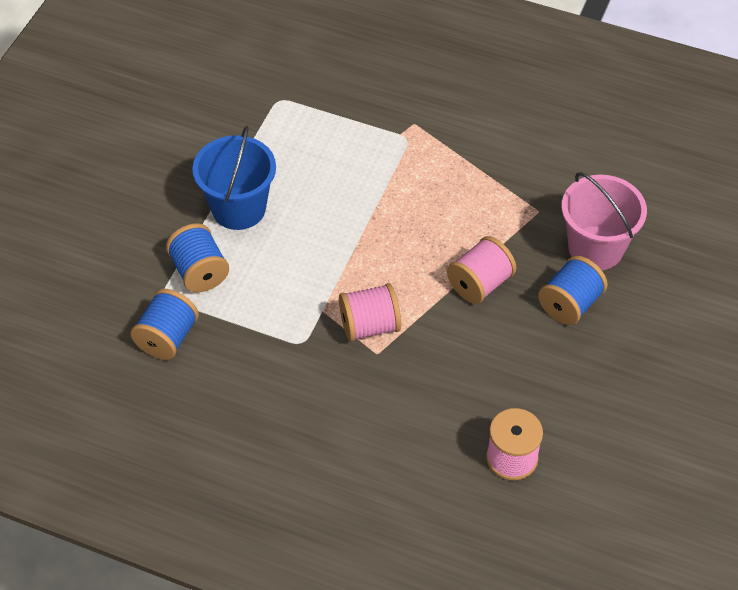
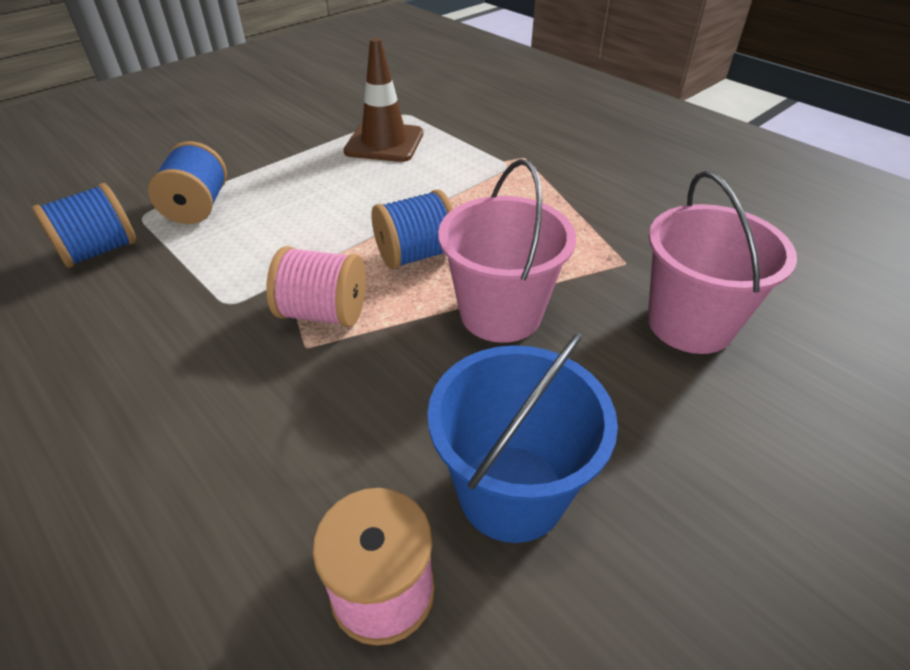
camera: 25 degrees right, 10 degrees down
blue bucket [192,125,276,230] -> blue bucket moved to [427,333,618,543]
pink spool [447,236,516,304] -> pink bucket [438,159,576,343]
blue spool [538,256,608,325] -> blue spool moved to [372,189,453,269]
none -> brown traffic cone [343,38,423,162]

